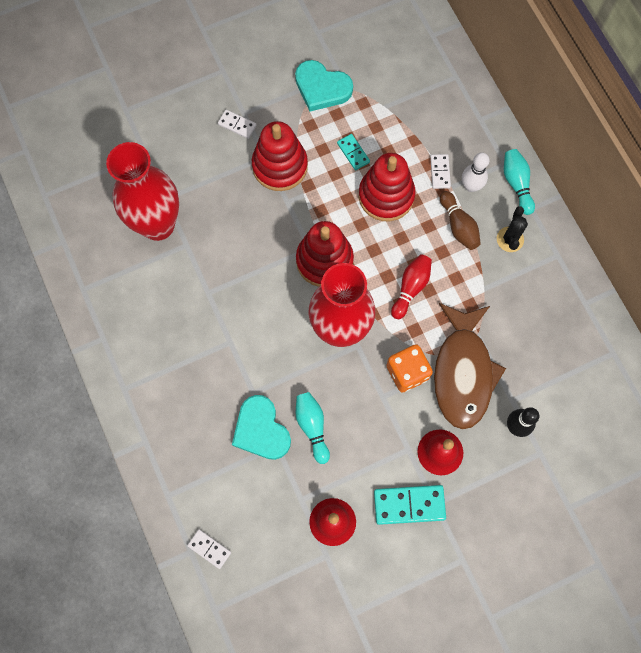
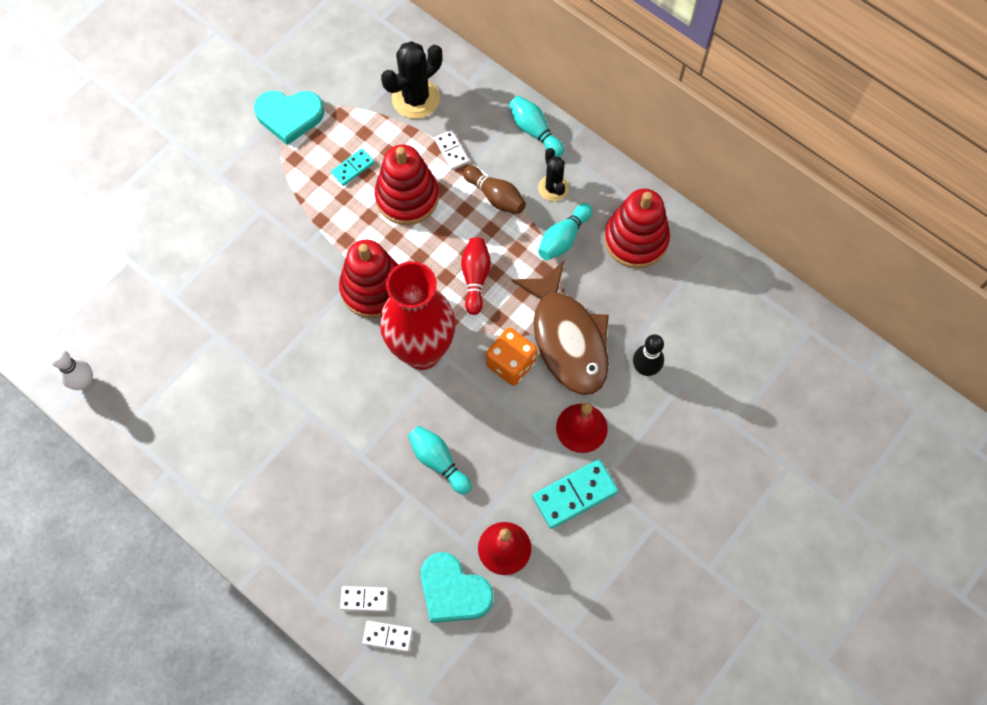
camera: 25 degrees left, 5 degrees down
red vase [106,142,179,241] -> none
white domino [218,110,256,139] -> white domino moved to [340,586,389,612]
turquoise heart [232,395,291,460] -> turquoise heart moved to [421,552,494,623]
red stacking toy [252,121,308,191] -> red stacking toy moved to [604,189,670,268]
turquoise domino [337,134,370,170] -> turquoise domino turned 75 degrees counterclockwise [331,149,375,186]
white bowling pin [462,152,489,192] -> white bowling pin moved to [50,349,93,390]
none -> black cactus [381,41,443,119]
none -> turquoise bowling pin [538,203,592,260]

